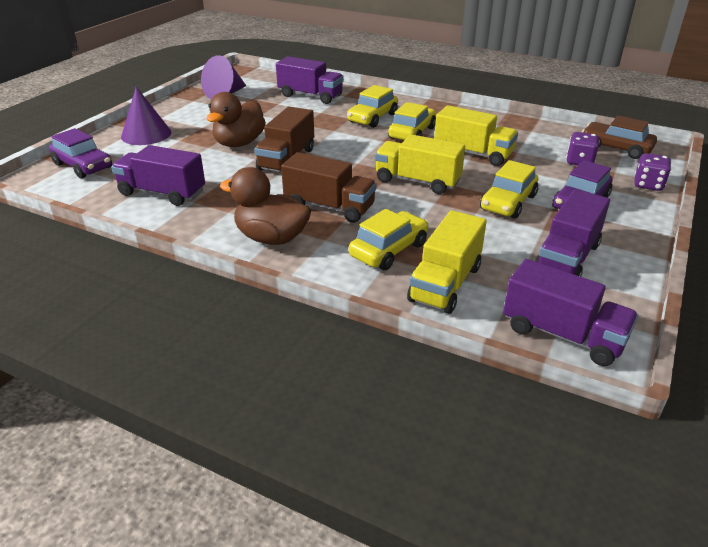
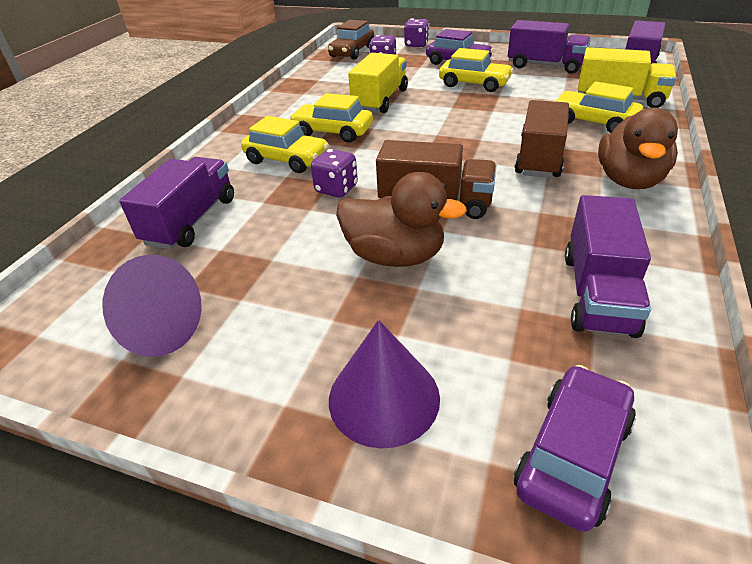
camera: 95 degrees left, 5 degrees up
yellow truck [375,134,465,194] -> none
none -> purple dice [311,149,358,198]

